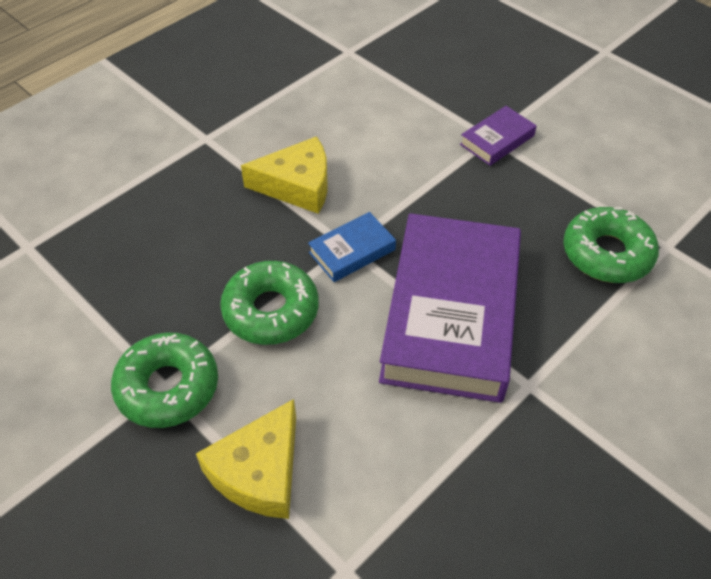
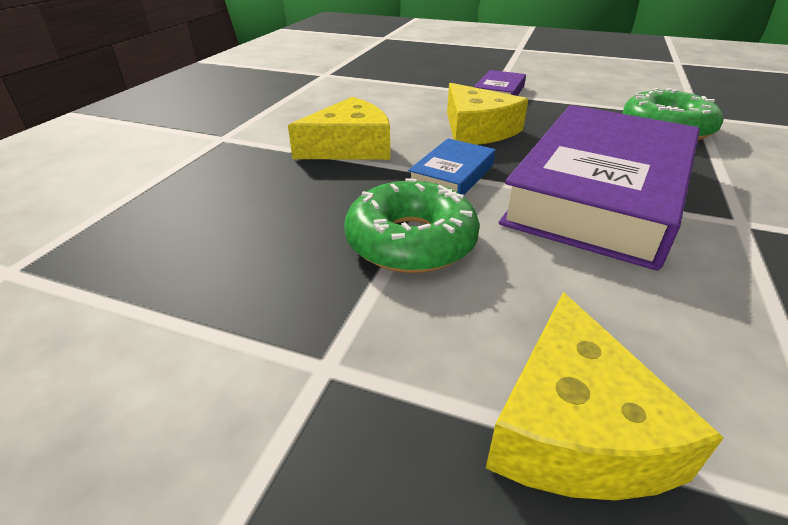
camera: 25 degrees left, 15 degrees down
green donut [111,332,218,428] -> none
purple book [379,213,521,403] -> purple book turned 45 degrees clockwise [499,105,700,271]
none -> yellow cheese [447,83,528,145]

